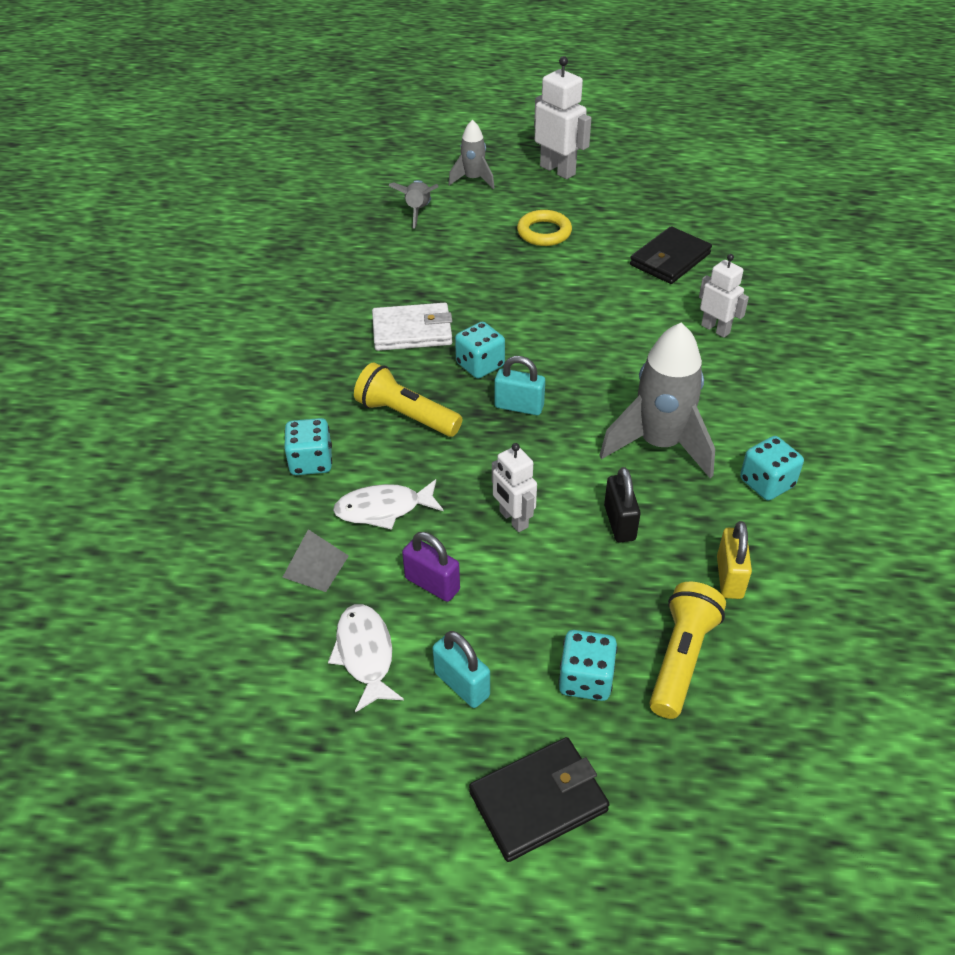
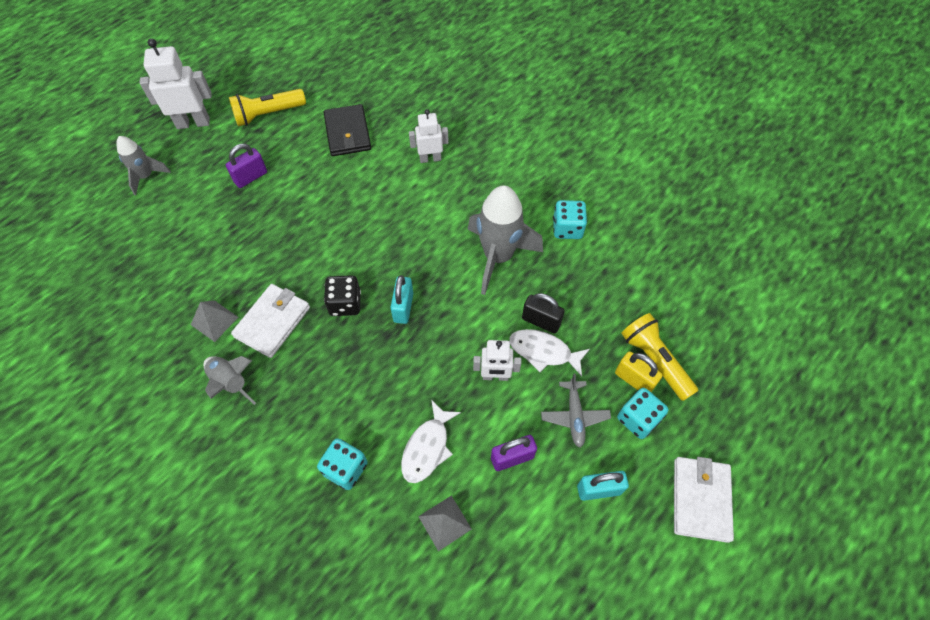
camera: 55 degrees left, 15 degrees up
white fish [328,604,404,713] -> white fish moved to [509,329,590,376]
yellow flashlight [354,362,462,437] -> yellow flashlight moved to [229,89,306,126]
grey rocket [388,180,439,229] -> grey rocket moved to [204,356,256,405]
turquoise dice [455,322,505,378] -> black dice [324,275,361,316]
black wallet [469,737,609,862] -> white wallet [674,457,734,543]
turquoise padlock [495,356,545,415] -> turquoise padlock turned 45 degrees counterclockwise [390,275,413,324]
yellow ring [517,210,572,246] -> purple padlock [226,144,267,188]
yellow padlock [717,521,752,599] -> yellow padlock moved to [615,351,663,392]
none -> grey pyramid [191,301,238,342]
none -> grey plane [541,373,611,448]

